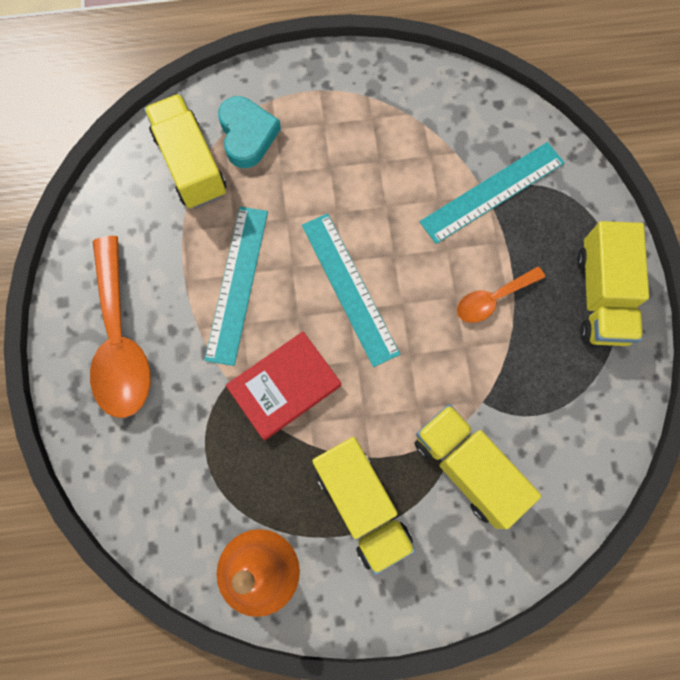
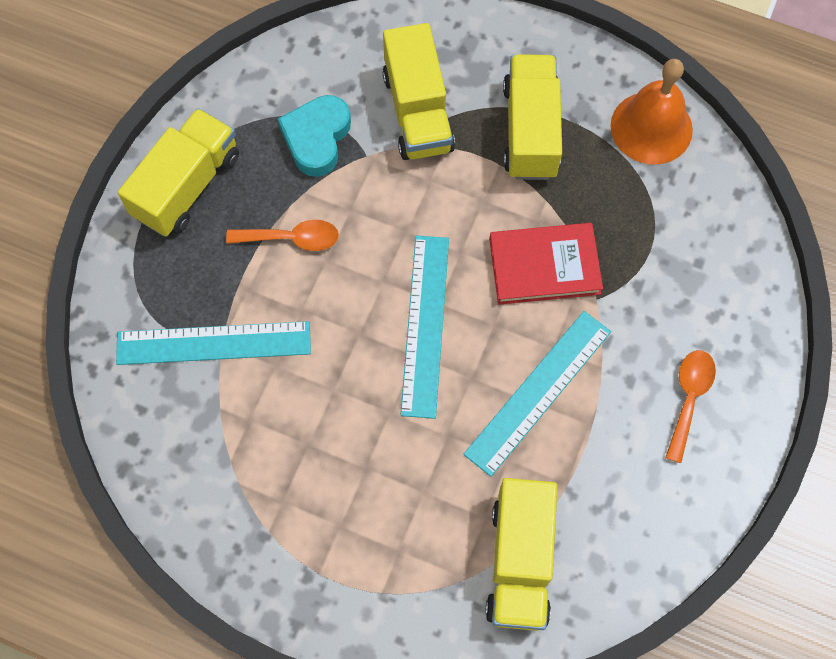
camera: 150 degrees left, 5 degrees down
orange spoon [90,236,151,418] -> orange spoon [665,350,716,463], size x0.53
turquoise heart [218,96,281,168] -> turquoise heart moved to [278,95,351,177]

